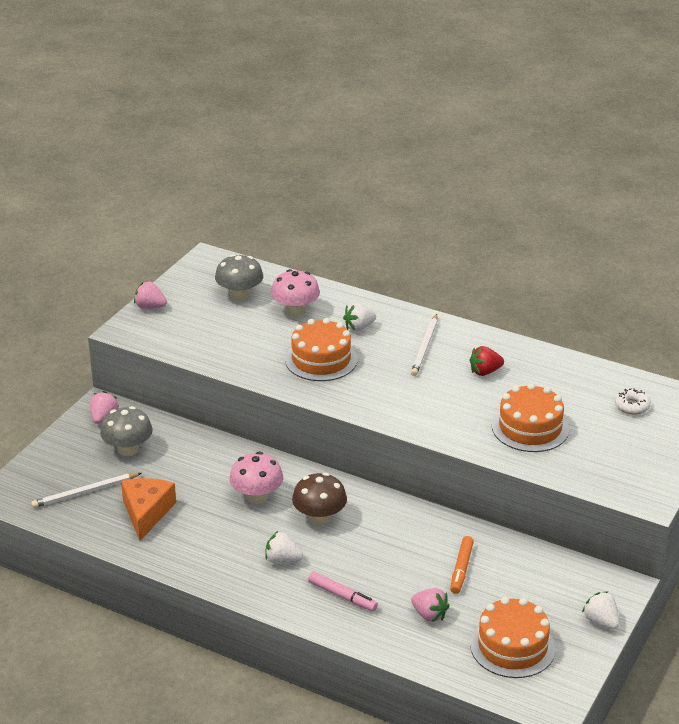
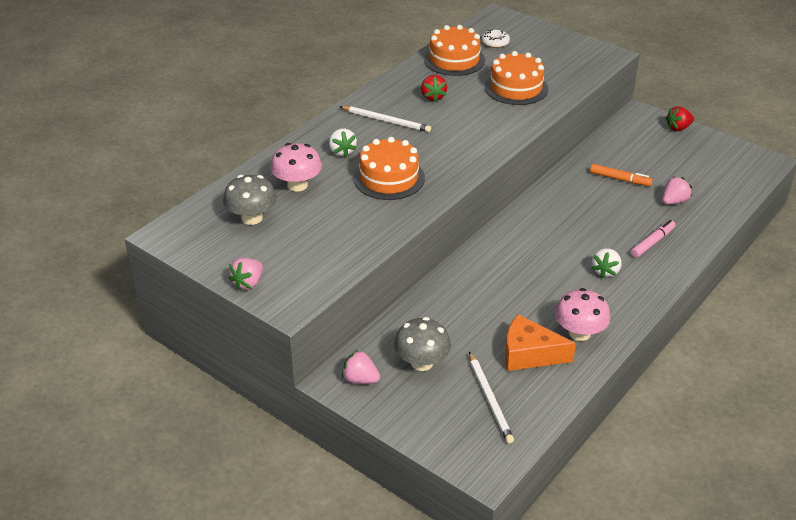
camera: 80 degrees left, 5 degrees up
pink mushroom [229,452,283,504] -> pink mushroom moved to [555,288,610,341]
brown mushroom [292,473,347,525] -> none
orange cake [470,597,556,678] -> orange cake moved to [424,25,485,76]
white strawberry [582,591,619,630] -> red strawberry [665,106,694,131]

